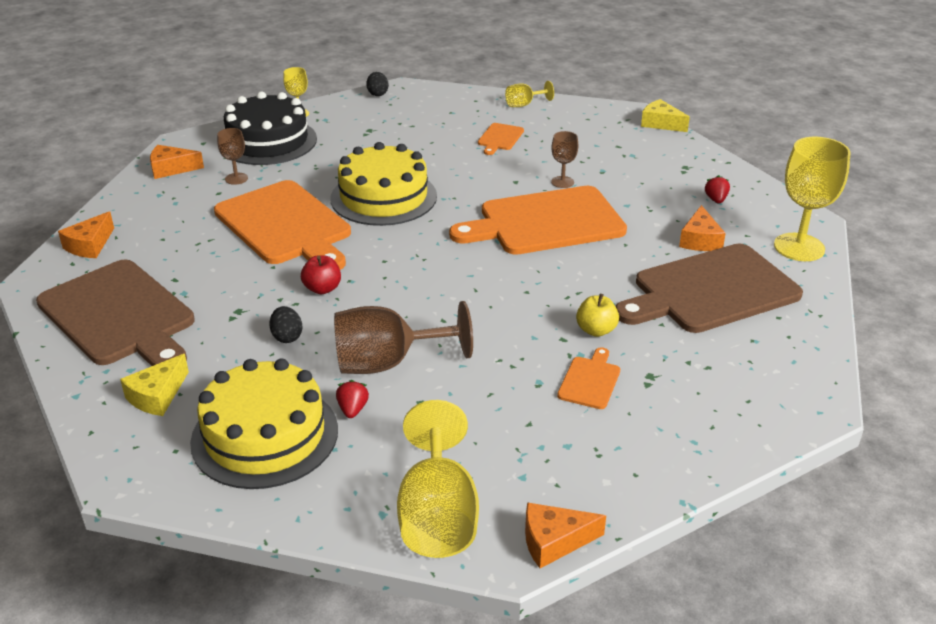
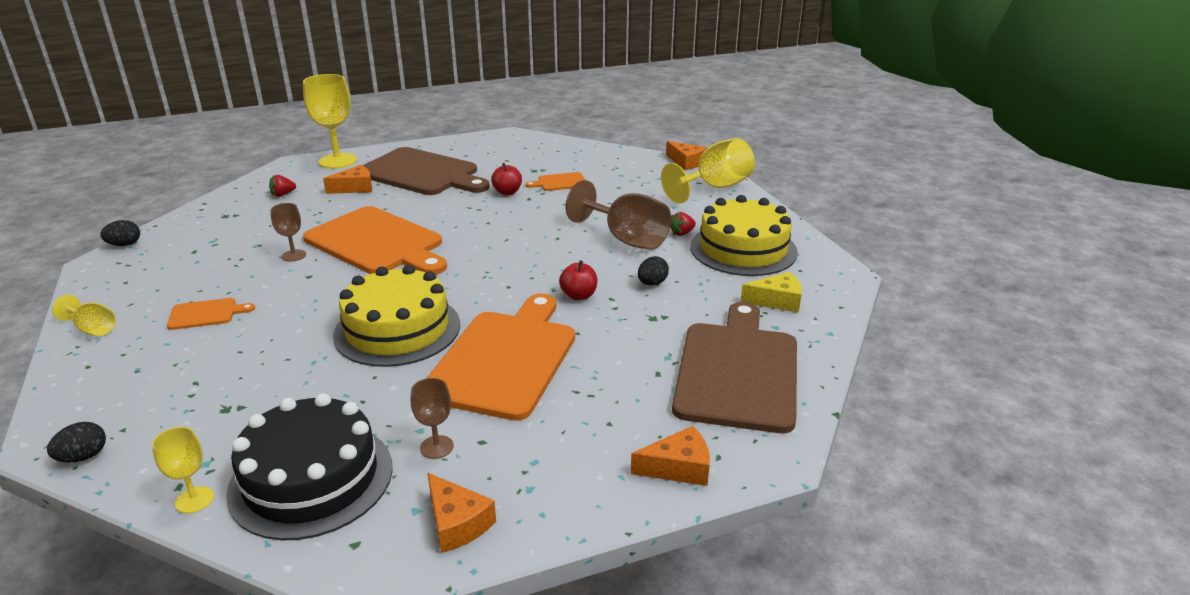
camera: 125 degrees left, 5 degrees down
yellow apple [576,294,619,337] -> red apple [491,163,522,195]
yellow cheese [641,99,690,132] -> black egg [100,220,140,246]

